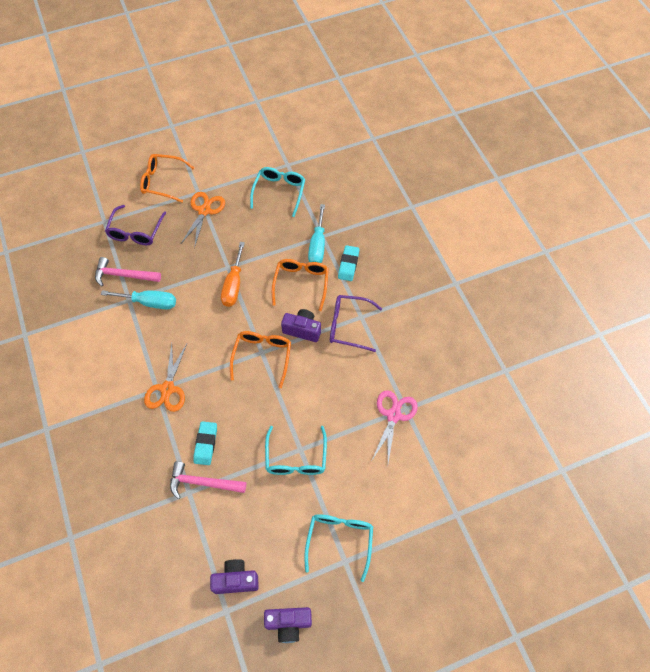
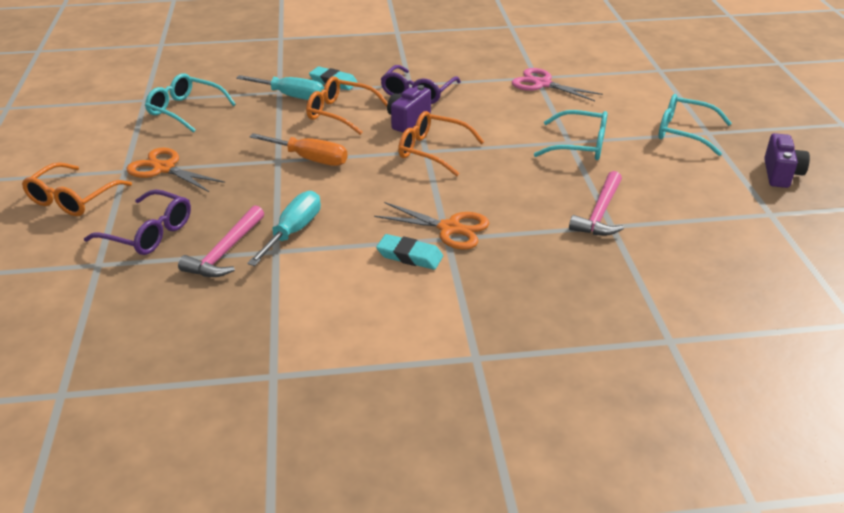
camera: 75 degrees left, 25 degrees down
turquoise eraser [193,421,217,465] -> turquoise eraser moved to [376,234,443,270]
purple camera [210,559,259,594] -> none

